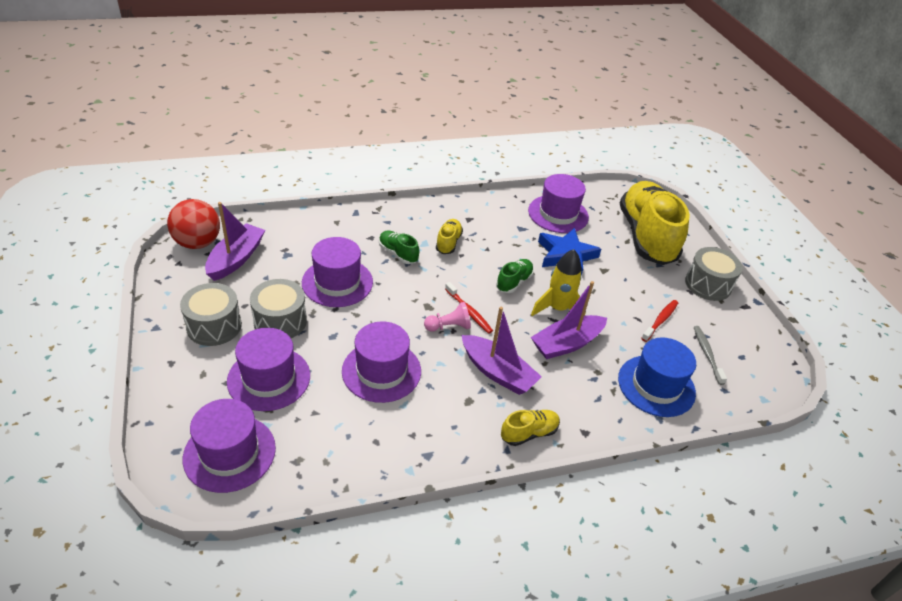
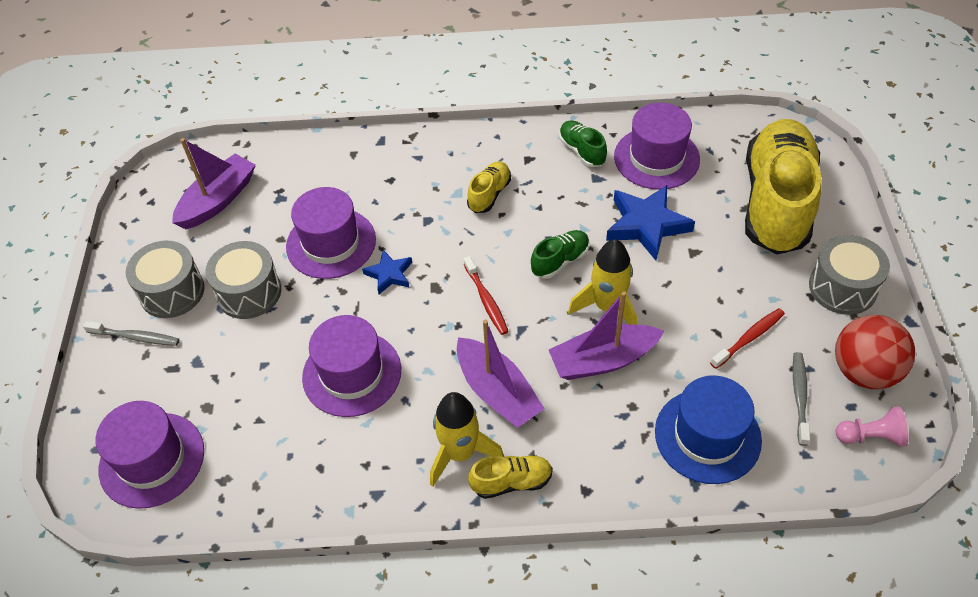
camera: 20 degrees right, 10 degrees up
red ball [167,199,220,249] -> red ball moved to [835,315,915,389]
purple hat [227,328,310,411] -> none
green shoe [379,231,419,264] -> green shoe moved to [559,120,607,167]
pink pawn [424,302,471,332] -> pink pawn moved to [836,406,909,447]
none -> grey toothbrush [83,321,179,346]
none -> blue star [362,250,412,294]
none -> yellow rocket [430,392,504,487]

